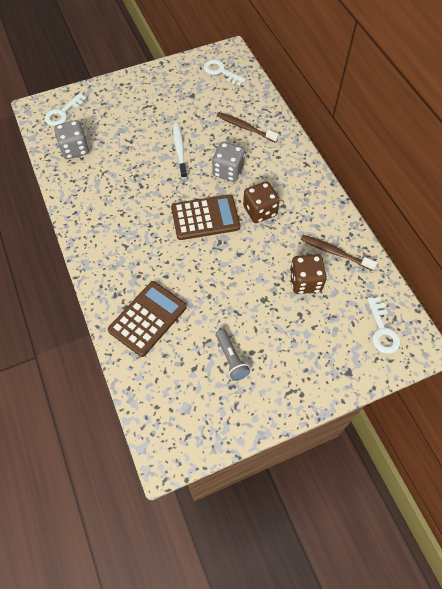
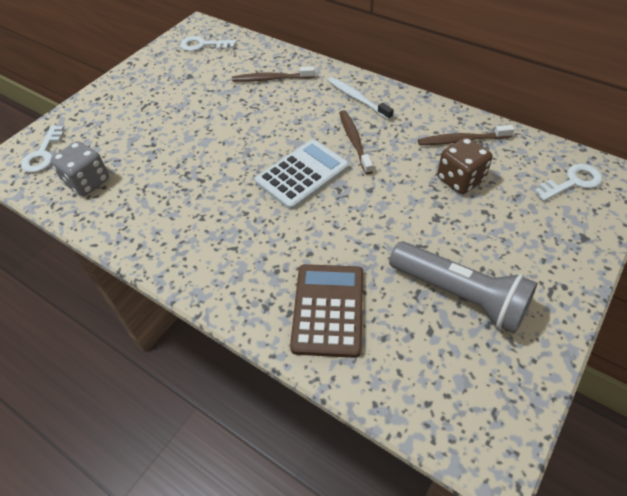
camera: 30 degrees left, 10 degrees down
brown calculator [171,194,240,240] -> white calculator [255,139,349,210]
white toothbrush [173,123,187,179] -> white toothbrush moved to [327,77,394,120]
grey dice [212,142,245,182] -> none
grey flashlight [216,329,250,381] -> grey flashlight [389,242,538,334], size x1.90
brown dice [243,181,280,223] -> brown toothbrush [339,110,373,174]
white key [367,297,400,354] -> white key turned 75 degrees counterclockwise [534,164,602,201]

